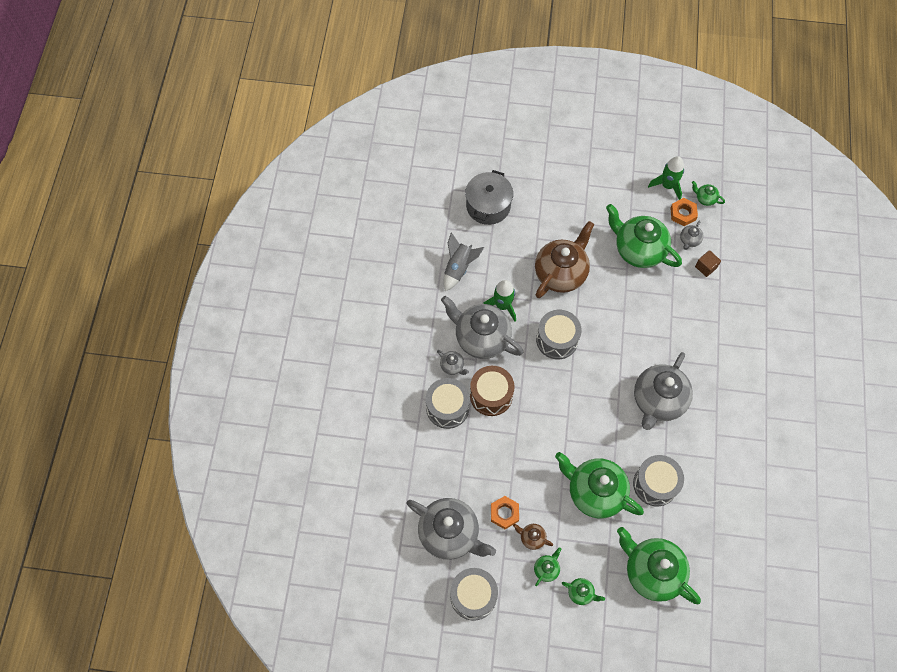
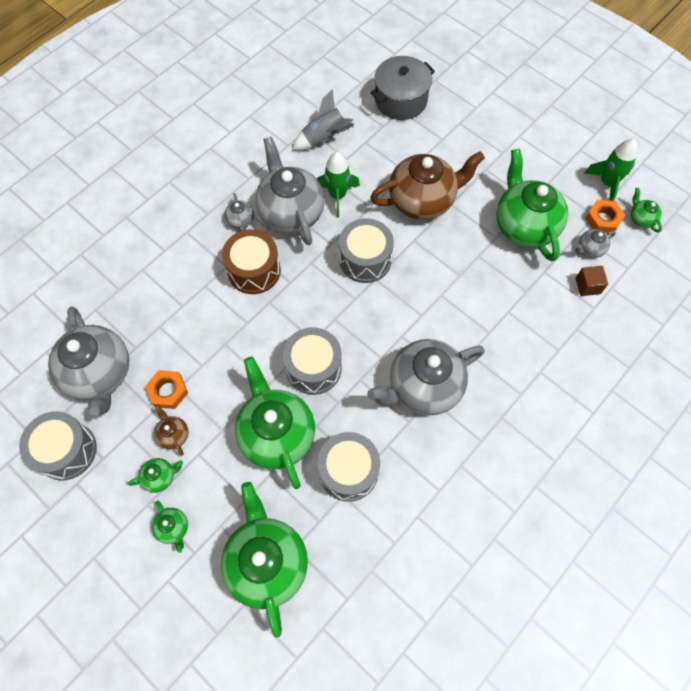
camera: 35 degrees right, 0 degrees up
grey drum [426,378,470,429] -> grey drum moved to [283,327,342,395]

